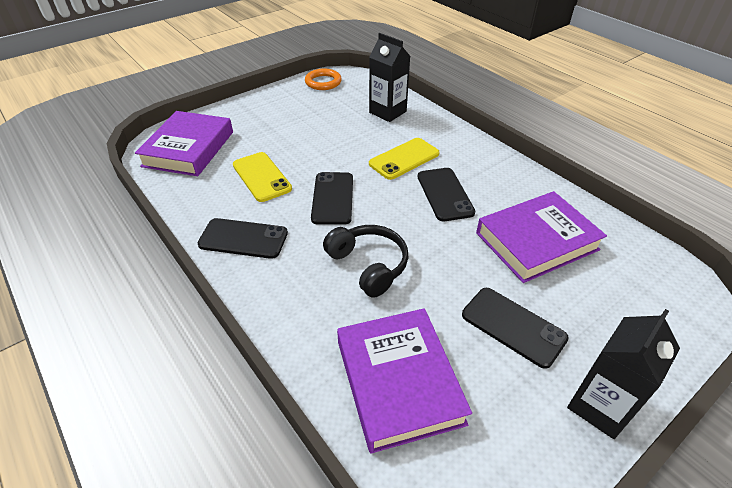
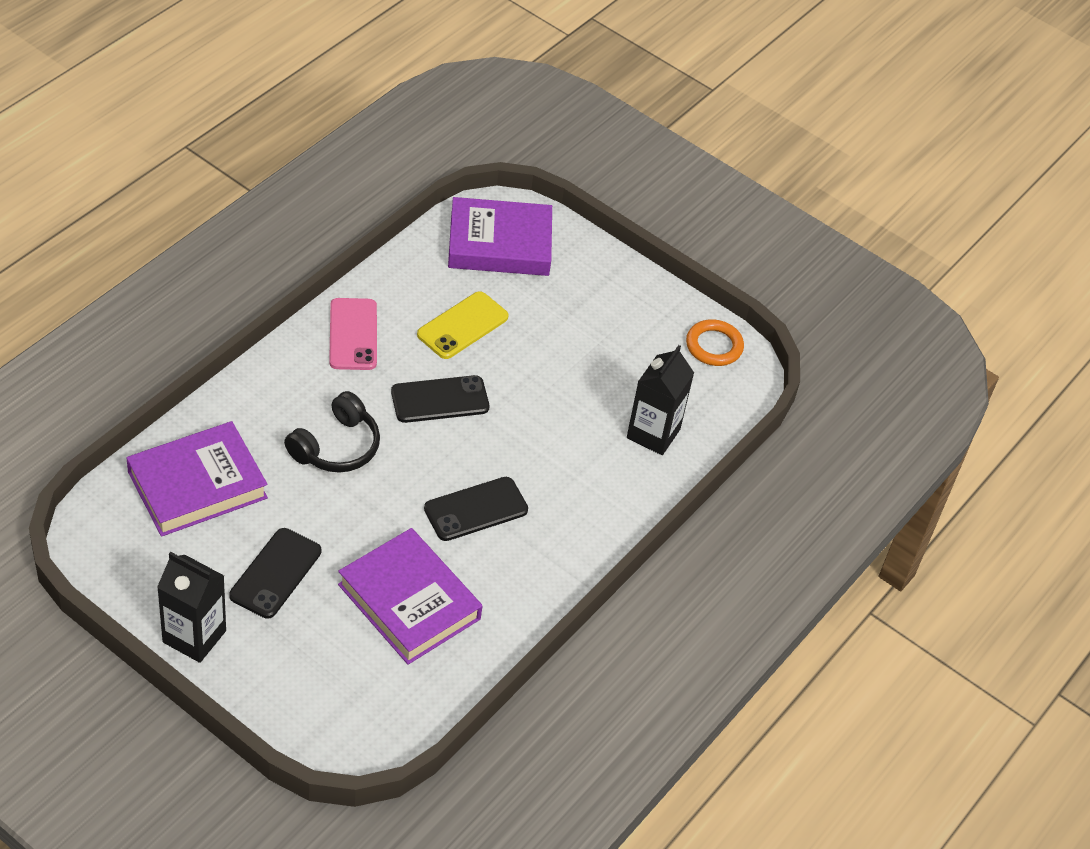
camera: 70 degrees right, 5 degrees up
black phone [198,218,288,259] -> pink phone [329,298,377,370]
yellow phone [369,138,439,180] -> none

